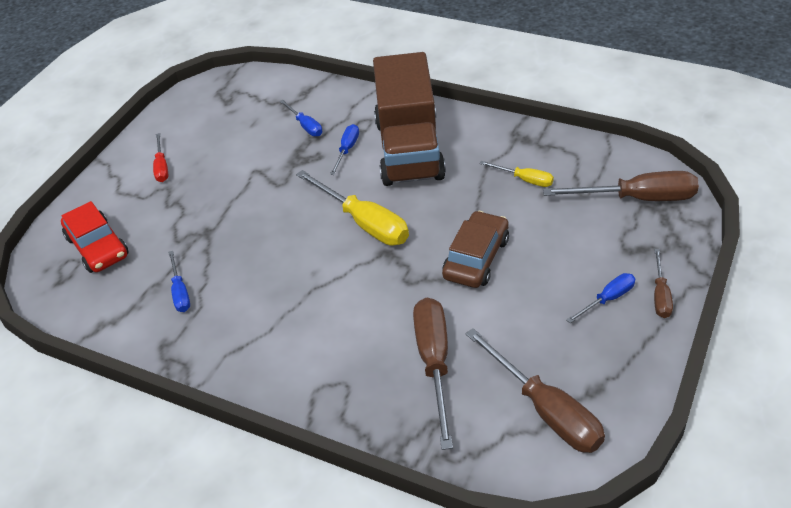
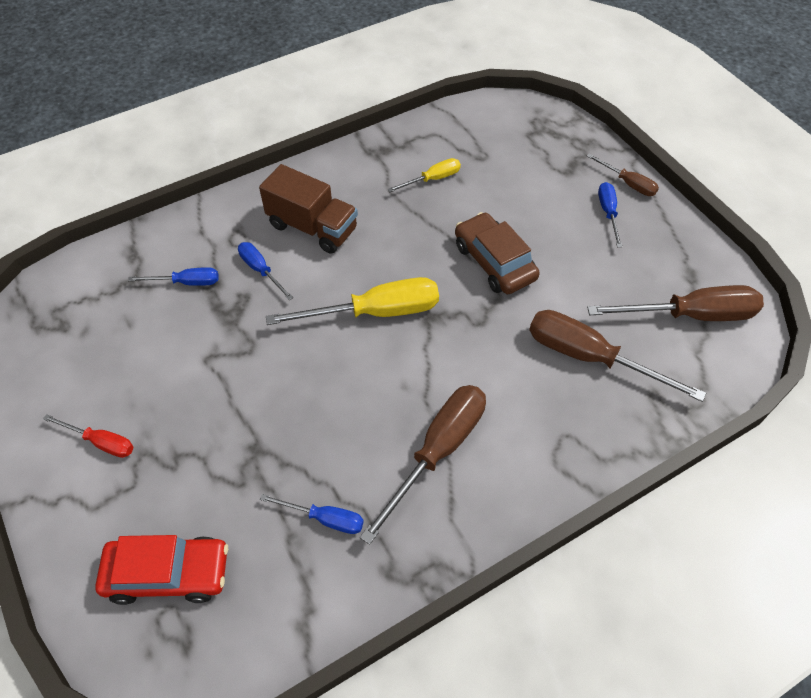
camera: 60 degrees left, 10 degrees up
brown truck [373,52,446,186] -> brown truck [259,164,358,254], size x0.62
brown screwdriver [543,171,699,201] -> brown screwdriver moved to [360,385,486,545]

